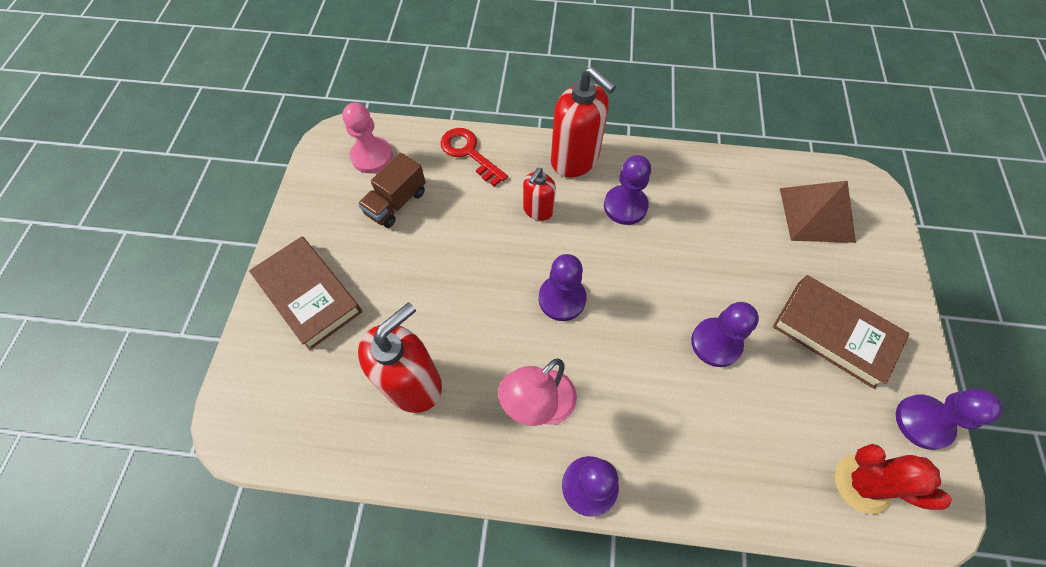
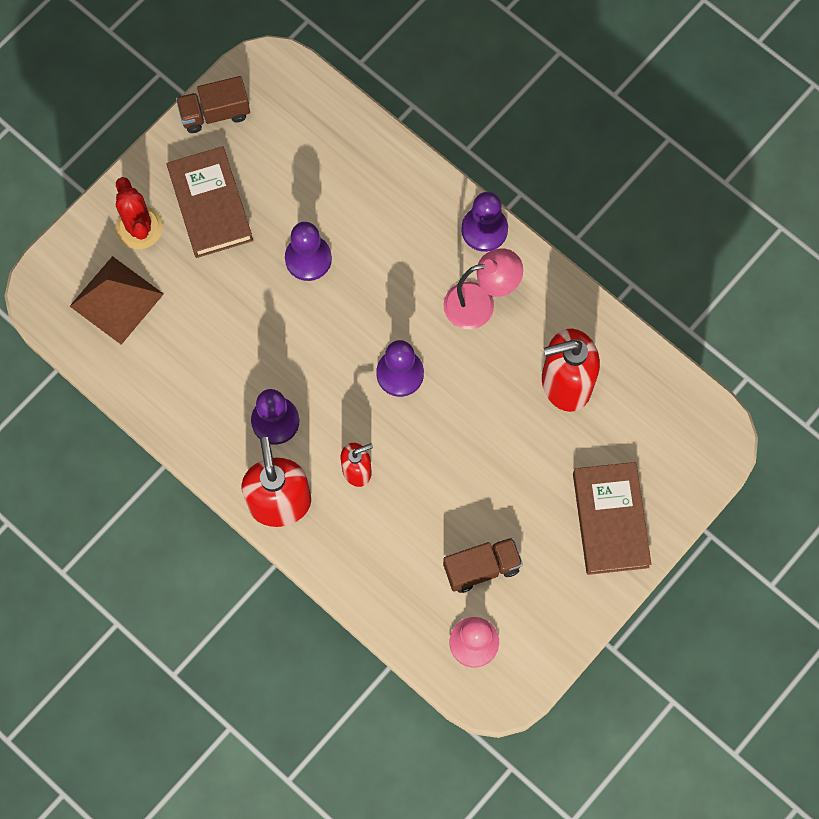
camera: 145 degrees left, 10 degrees up
red key [441,128,508,187] -> none
red cactus [834,444,952,514] -> red cactus moved to [116,177,163,249]
purple pawn [896,389,1002,450] -> brown truck [176,76,250,133]

